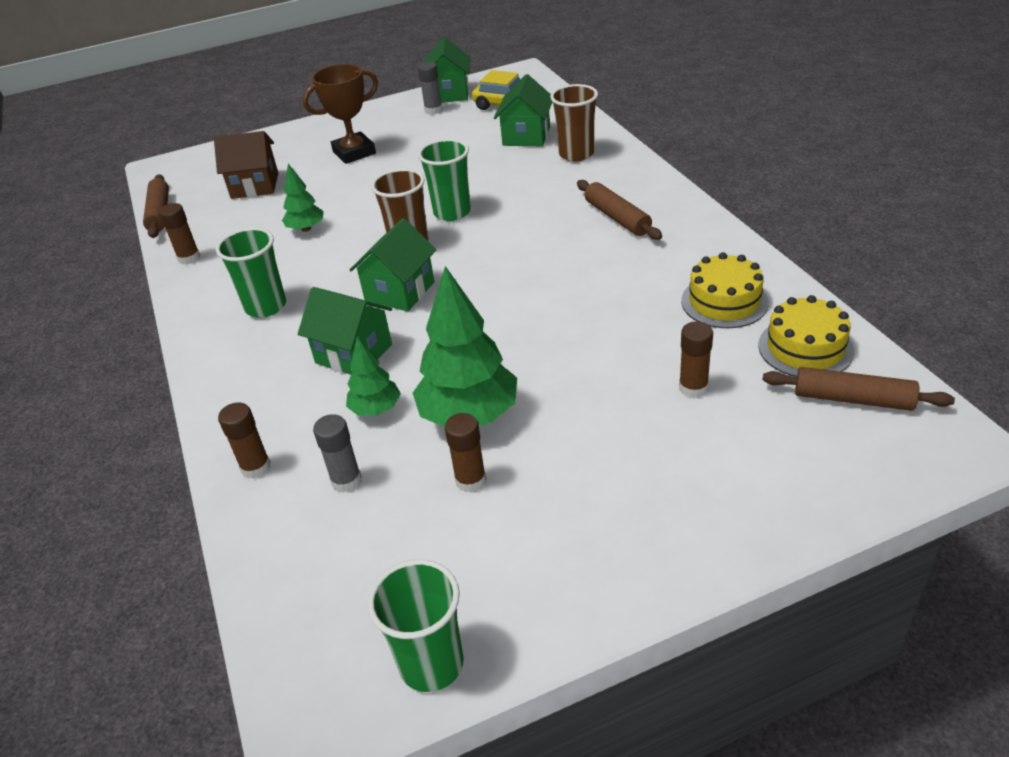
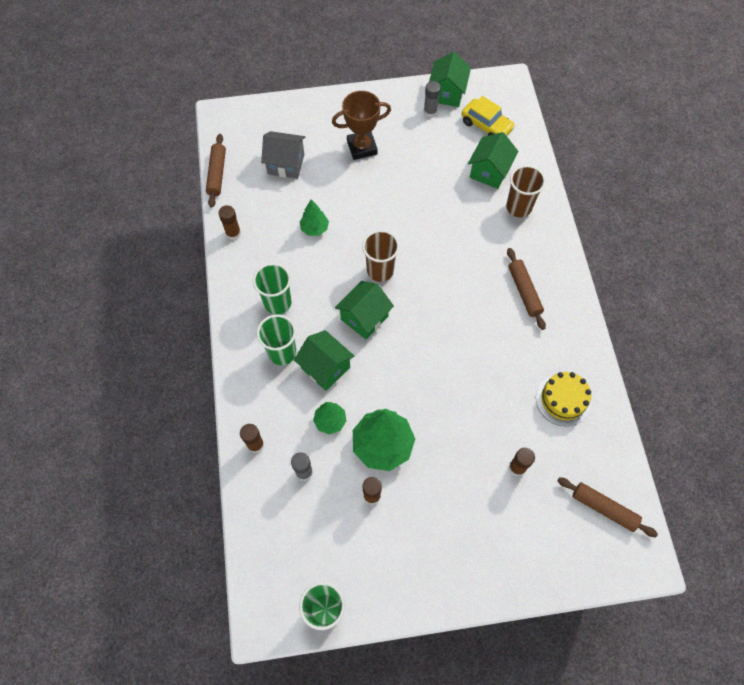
camera: 10 degrees right, 25 degrees up
brown house [214,131,278,199] -> grey house [261,131,305,179]
green cup [418,139,471,221] -> green cup moved to [257,314,296,365]
yellow cake [758,295,854,377] -> none

